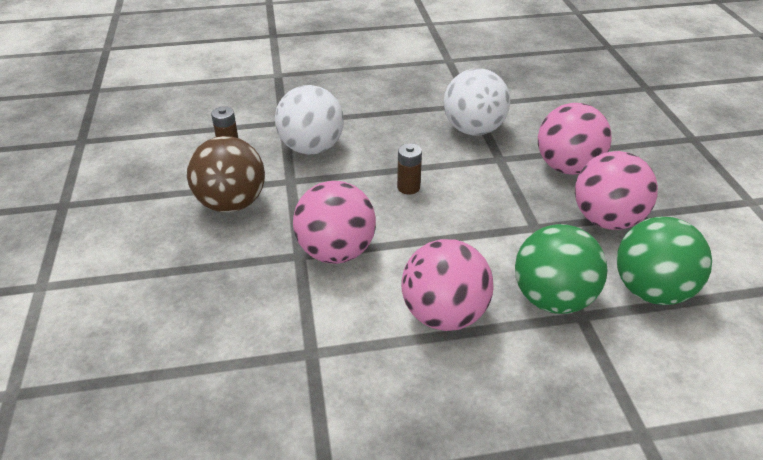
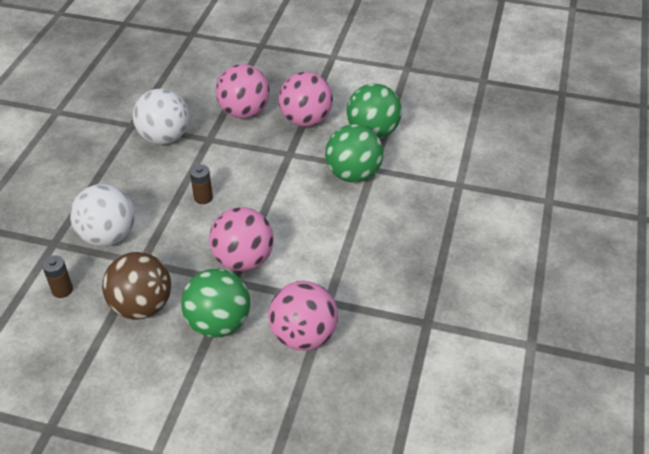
camera: 65 degrees left, 5 degrees up
pink ball [401,239,493,331] -> pink ball moved to [268,281,338,351]
none -> green ball [181,269,250,338]

